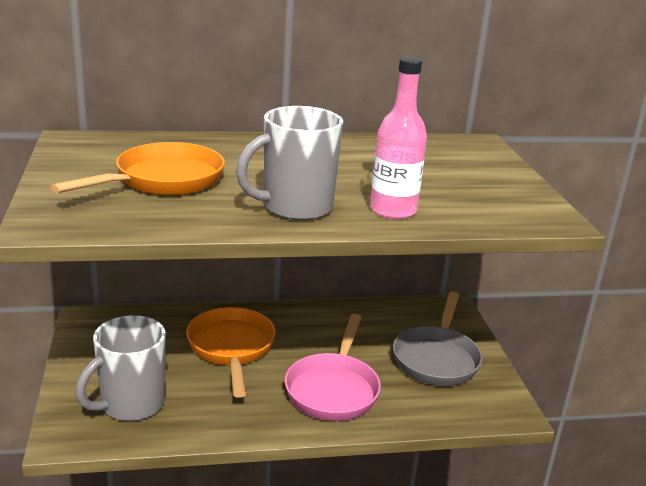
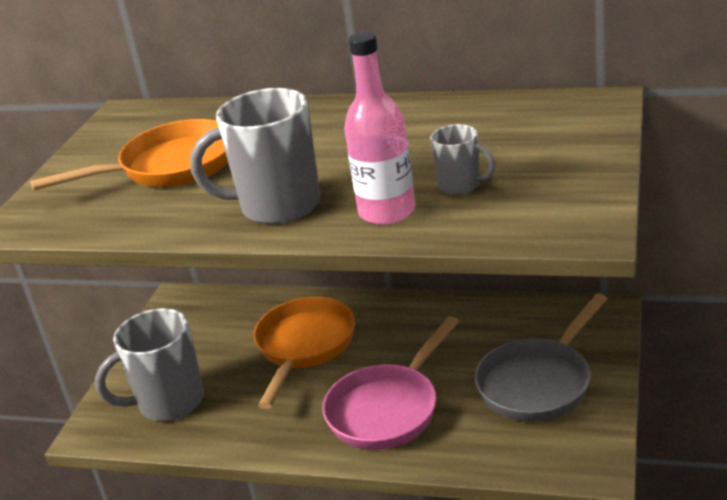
camera: 30 degrees right, 5 degrees up
none -> grey mug [430,124,496,195]

